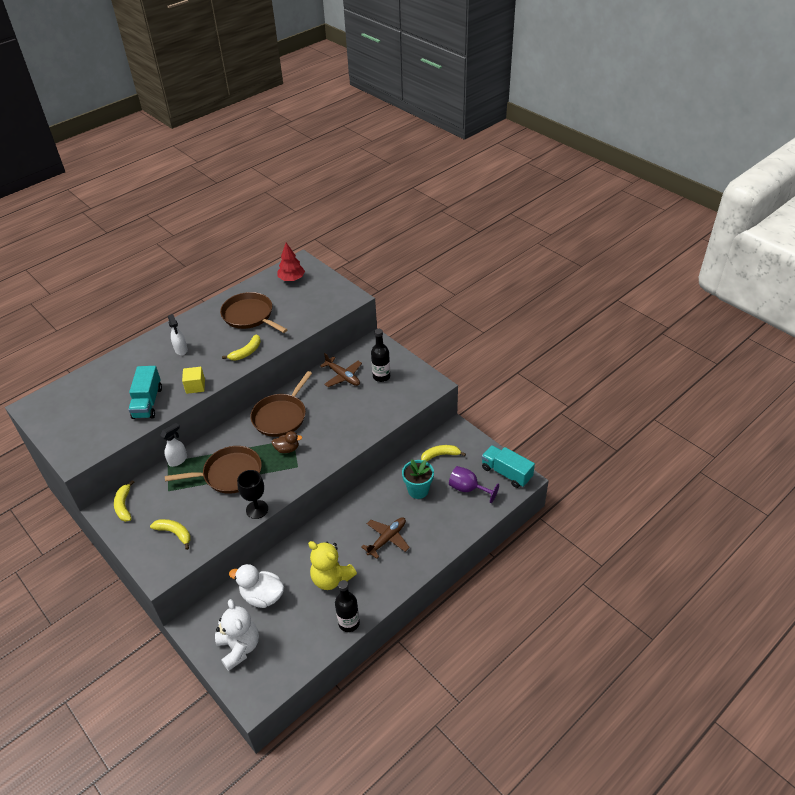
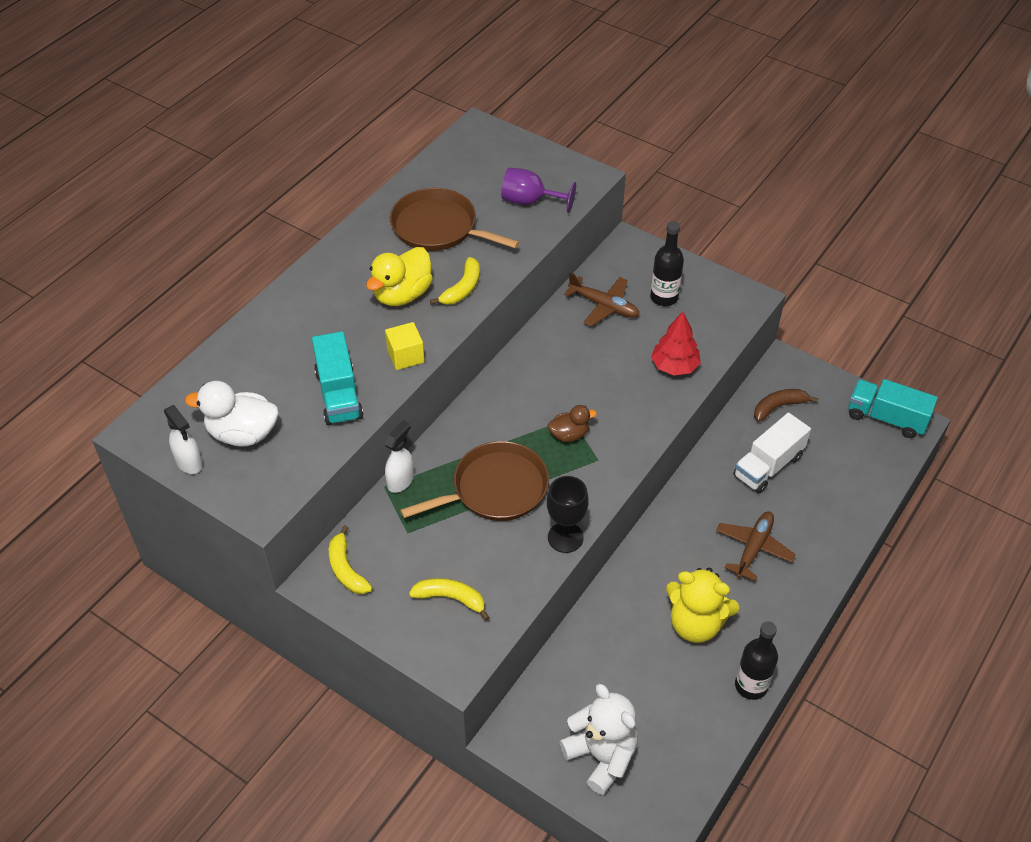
camera: 15 degrees left, 5 degrees up
white spray bottle [168,314,188,355] -> white spray bottle moved to [164,405,203,474]
white duck [229,564,284,608] -> white duck moved to [185,381,279,447]
brown pan [250,371,312,437] -> none
red tree [277,243,305,281] -> red tree moved to [651,311,701,376]
turquoise flower pot [402,459,434,499] -> white truck [733,413,811,494]
yellow banana [421,445,466,462] -> brown banana [754,389,819,422]
purple goblet [449,466,499,503] -> purple goblet moved to [501,168,576,213]
none -> yellow duck [366,247,433,306]

